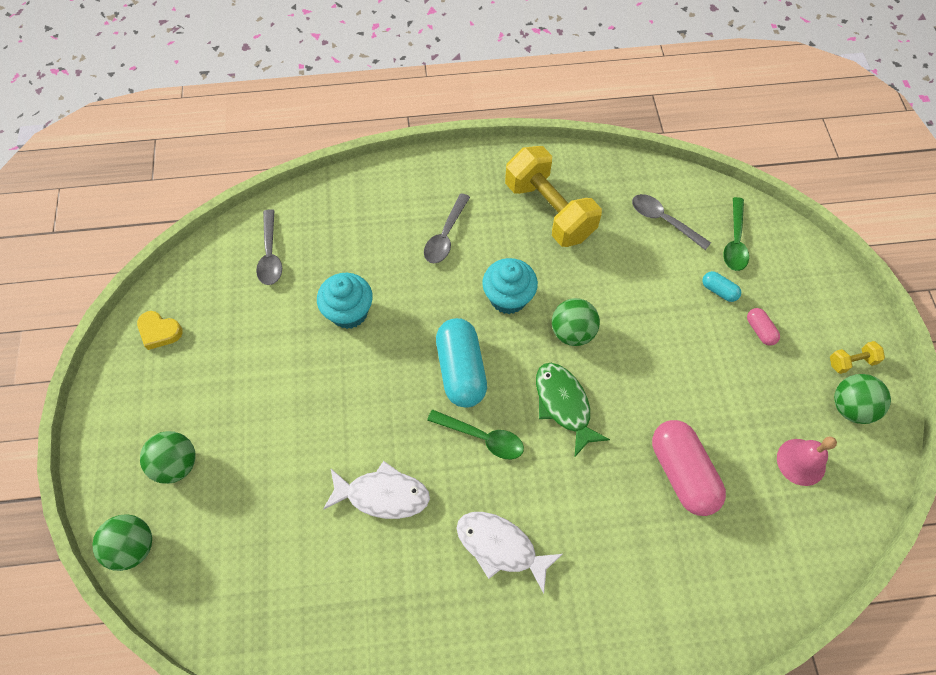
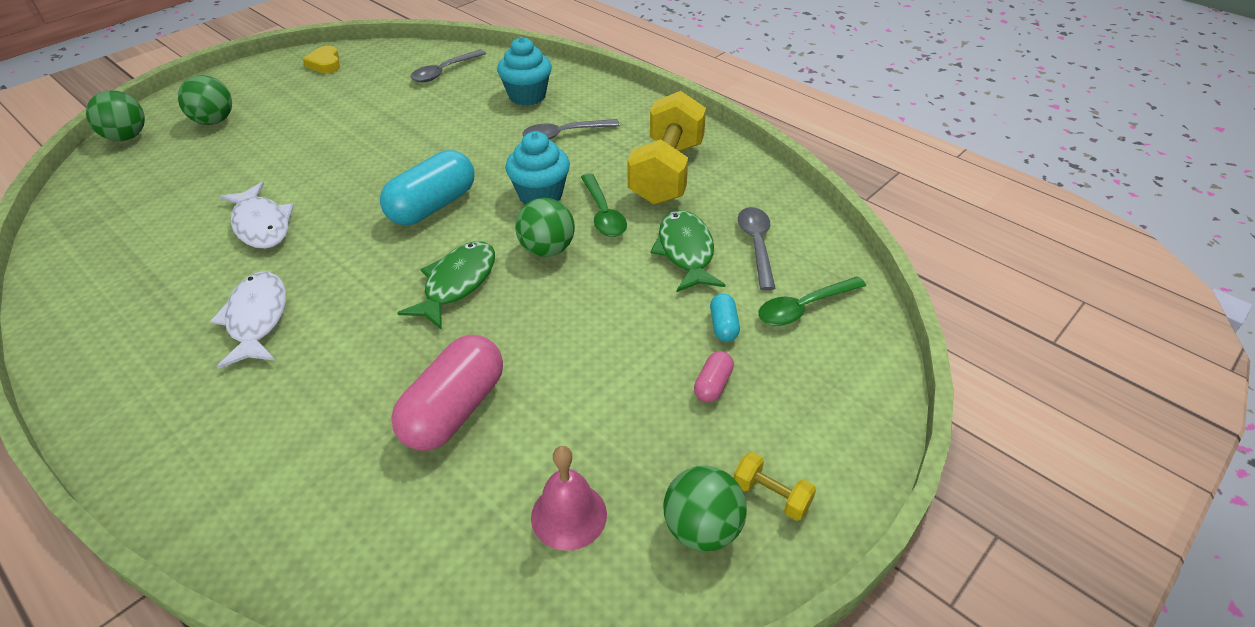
camera: 50 degrees right, 20 degrees down
turquoise cupcake [317,273,373,329] -> turquoise cupcake moved to [497,37,552,106]
green spoon [427,409,524,460] -> green spoon moved to [581,174,627,237]
none -> green fish [650,210,725,292]

